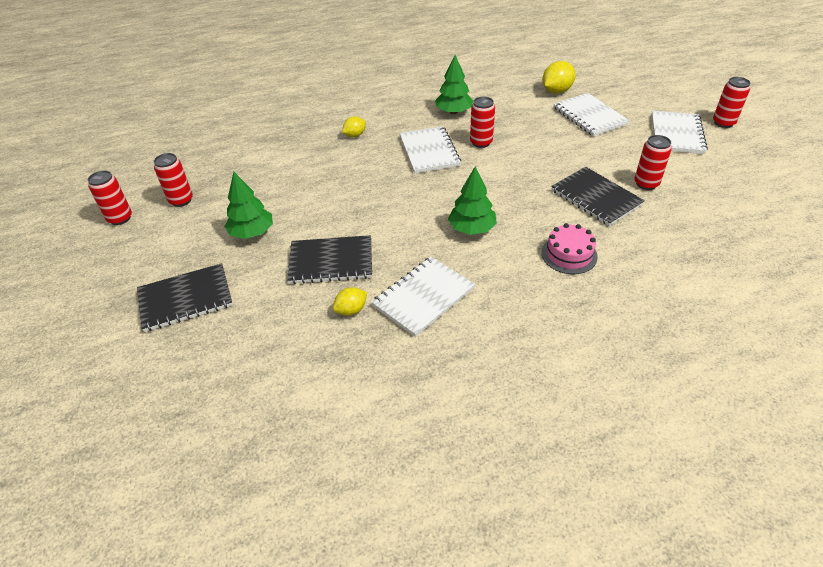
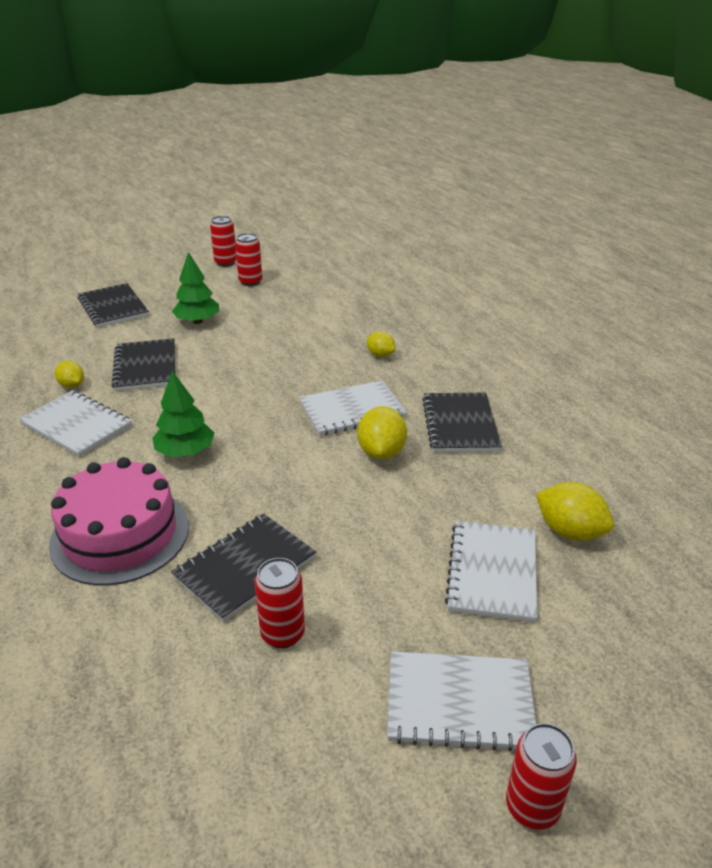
camera: 80 degrees right, 10 degrees down
green tree [435,55,474,114] -> black notebook [422,393,502,452]
red can [470,97,495,148] -> yellow lemon [357,406,407,460]
pink cake [541,223,598,274] -> pink cake [49,457,189,585], size x1.79
white notebook [553,93,630,137] -> white notebook turned 45 degrees counterclockwise [445,521,537,623]

